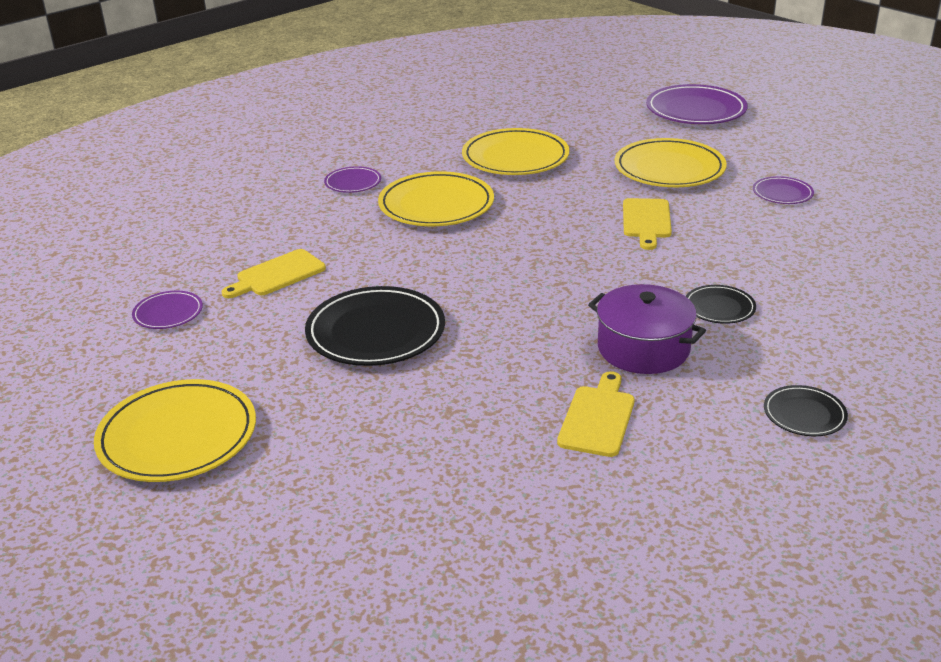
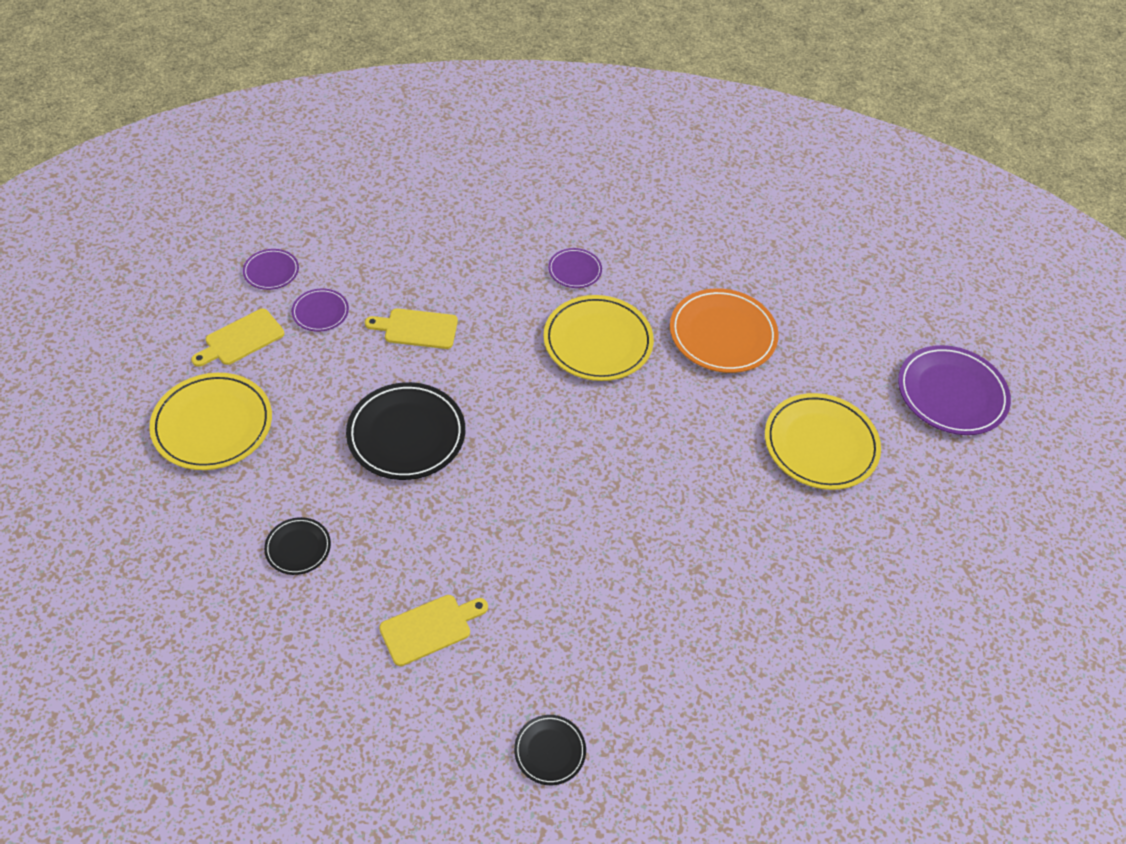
camera: 40 degrees right, 20 degrees up
yellow plate [462,128,569,175] -> orange plate [670,288,779,373]
purple pot [588,284,706,374] -> none
yellow cutting board [623,198,672,250] -> yellow cutting board moved to [191,309,284,367]
black plate [686,285,756,324] -> black plate moved to [264,517,331,575]
purple plate [753,176,814,204] -> purple plate moved to [243,249,299,290]

